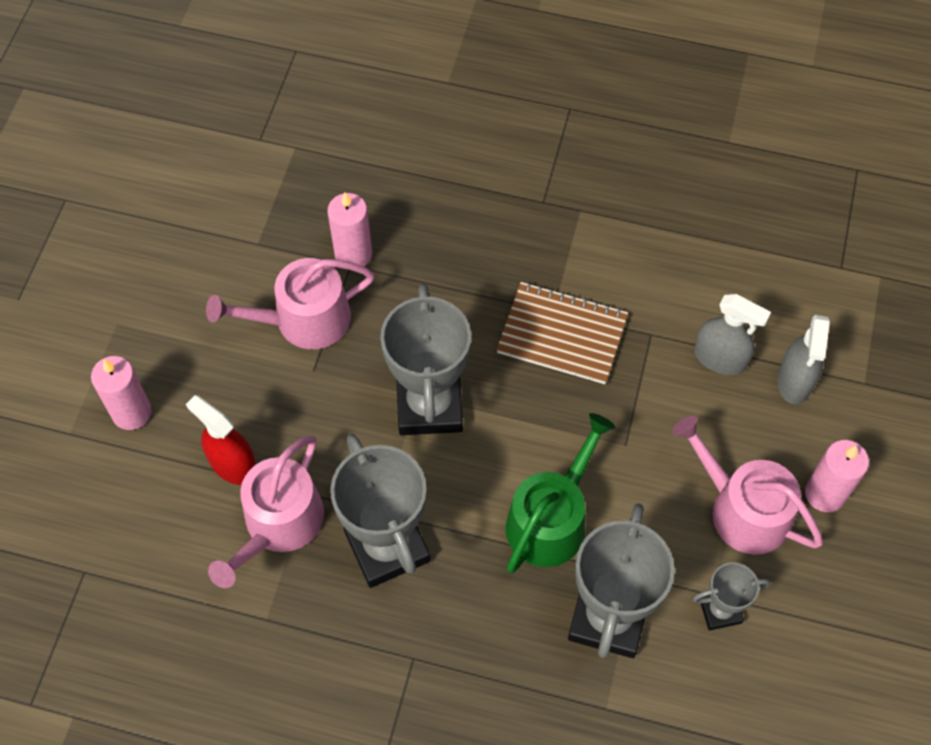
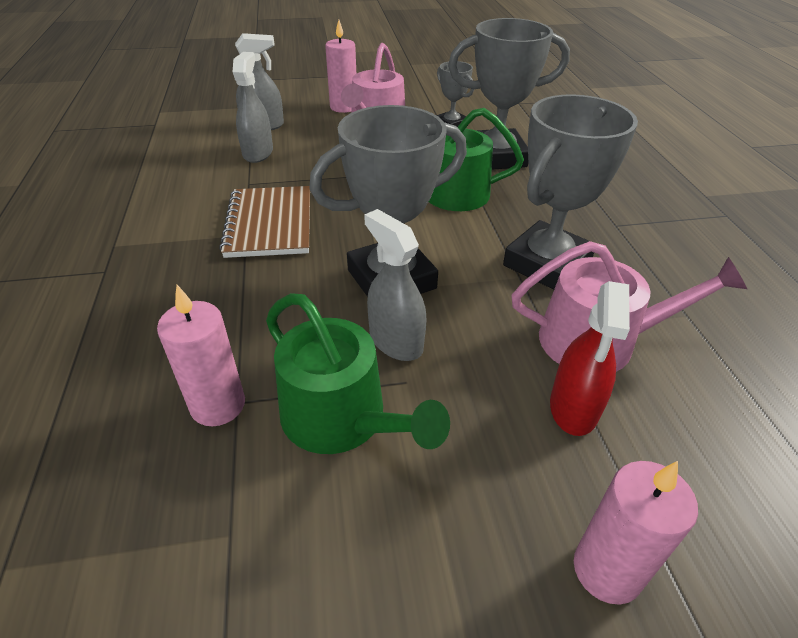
camera: 115 degrees left, 20 degrees down
pink watering can [206,258,374,349] -> green watering can [266,293,450,454]
none -> grey spray bottle [364,209,427,361]

